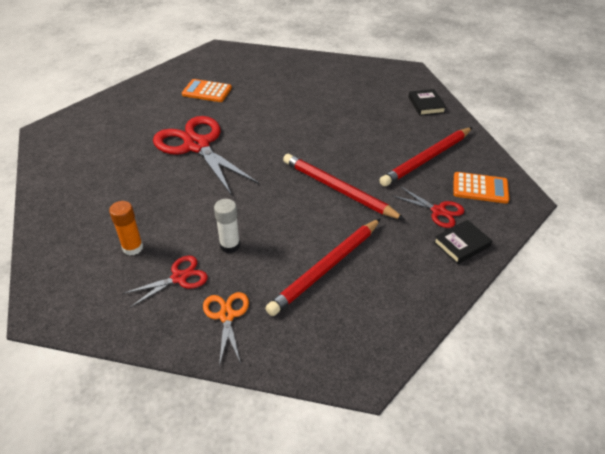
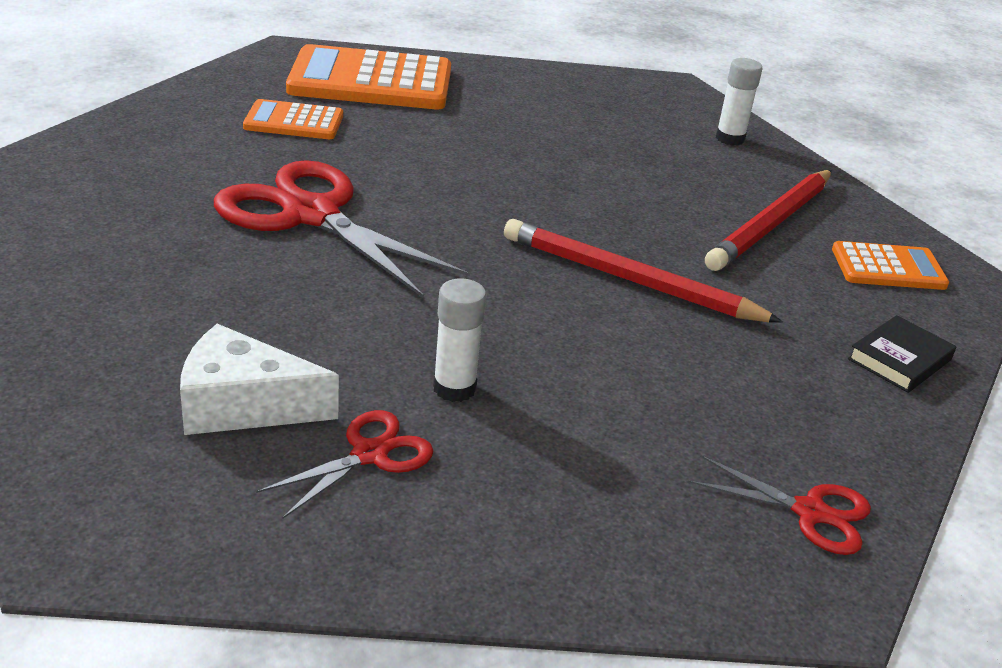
camera: 15 degrees left, 10 degrees down
orange glue stick [109,201,143,255] -> white cheese [180,324,339,435]
orange scissors [203,292,249,366] -> none
red pencil [265,218,381,316] -> none
red scissors [393,186,464,228] -> red scissors moved to [689,455,871,555]
black book [409,89,446,116] -> white glue stick [716,58,763,146]
none -> orange calculator [286,44,451,109]

